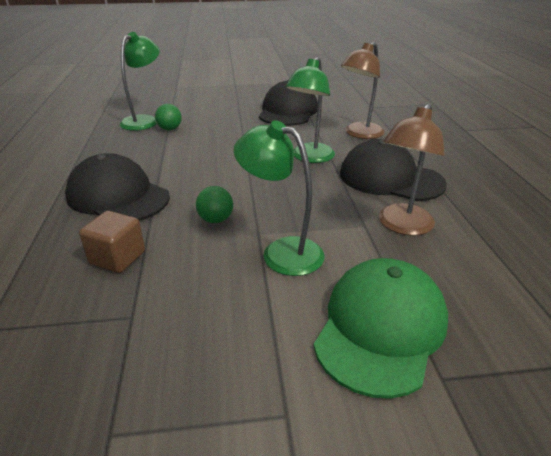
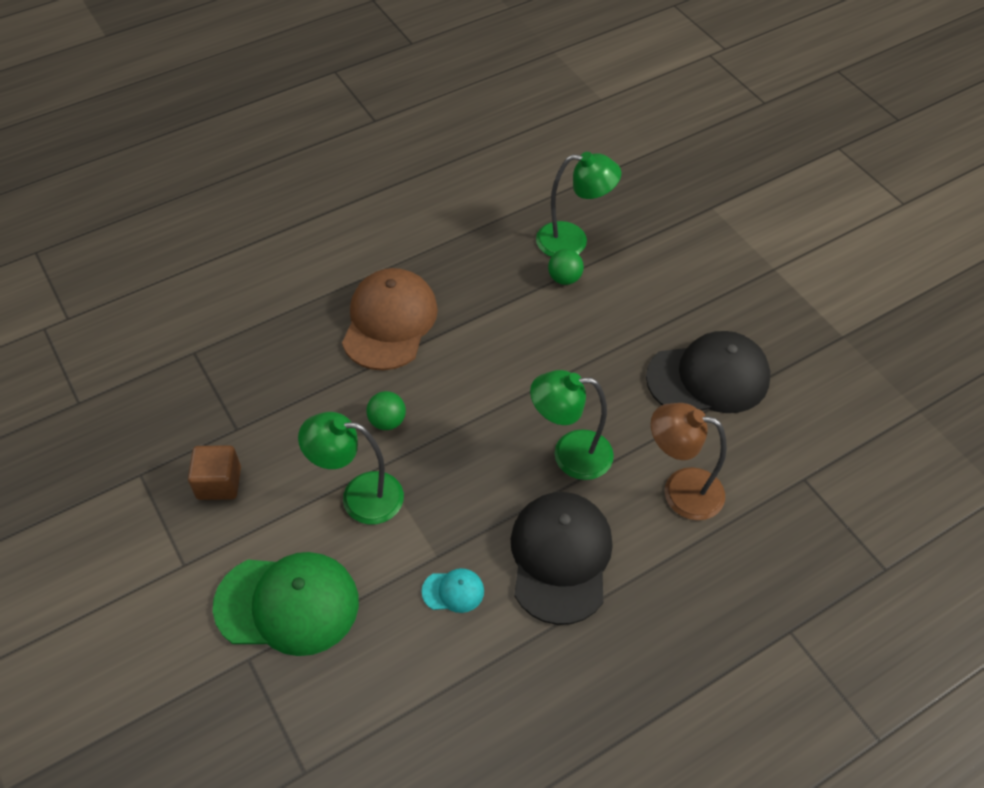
camera: 65 degrees right, 20 degrees up
black cap [65,153,170,221] -> brown cap [342,268,438,370]
brown cube [79,211,145,273] -> brown cube moved to [188,445,241,500]
green lamp [233,120,325,276] -> green lamp turned 90 degrees counterclockwise [298,412,404,524]
brown lamp [379,103,445,236] -> turquoise cap [421,568,484,613]

